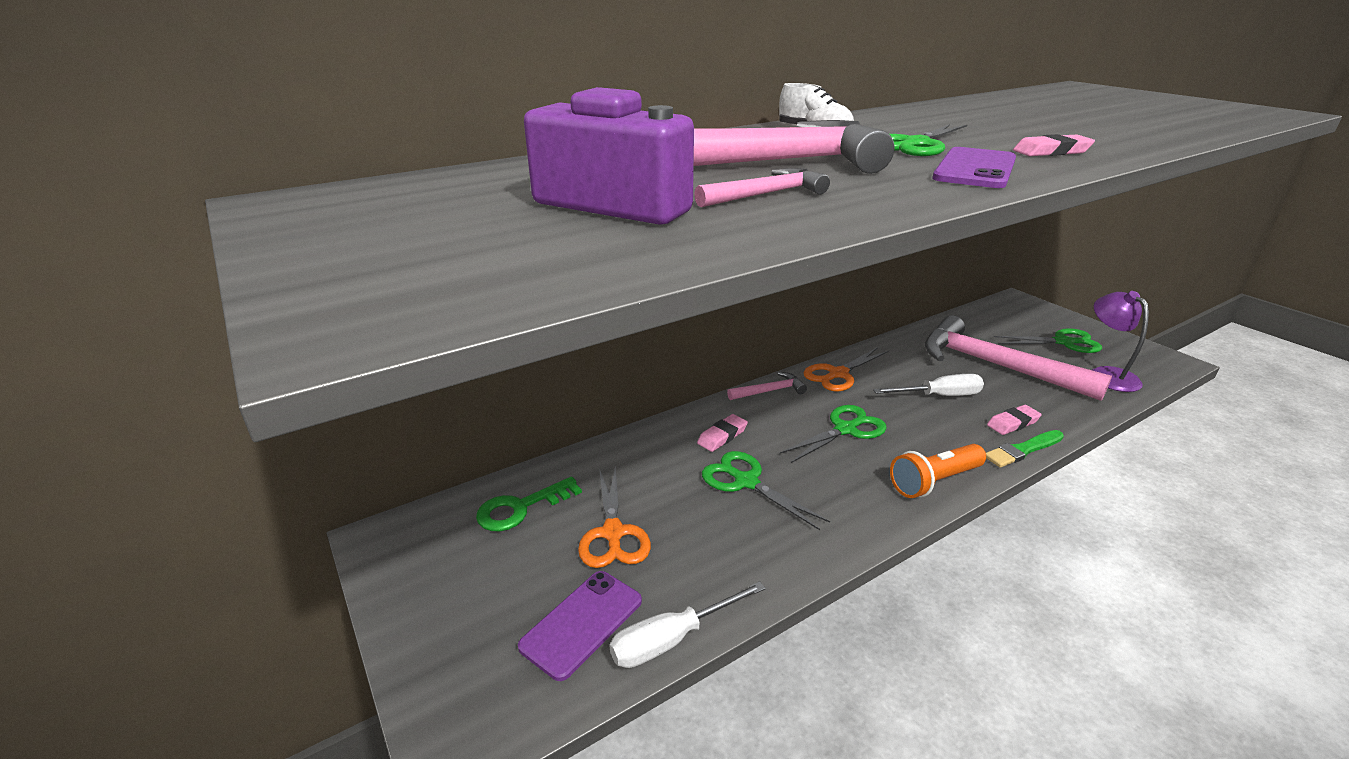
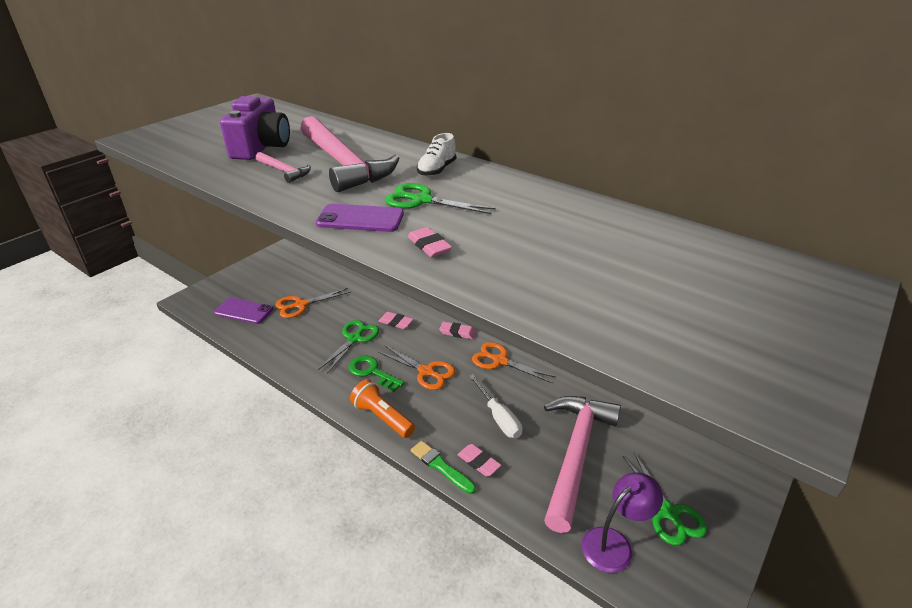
camera: 70 degrees right, 5 degrees up
green key [476,476,582,531] -> green key moved to [349,356,405,392]
white screwdriver [609,581,766,668] -> none
pink hammer [727,372,807,400] -> pink eraser [439,322,476,339]
green scissors [780,405,887,463] -> orange scissors [378,345,455,390]

